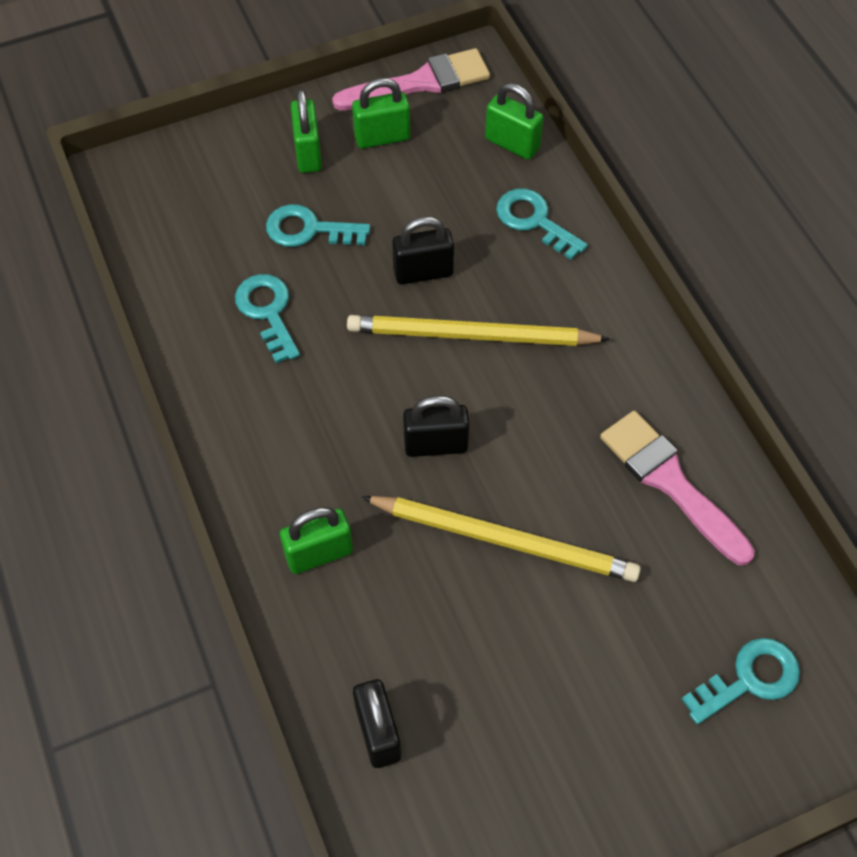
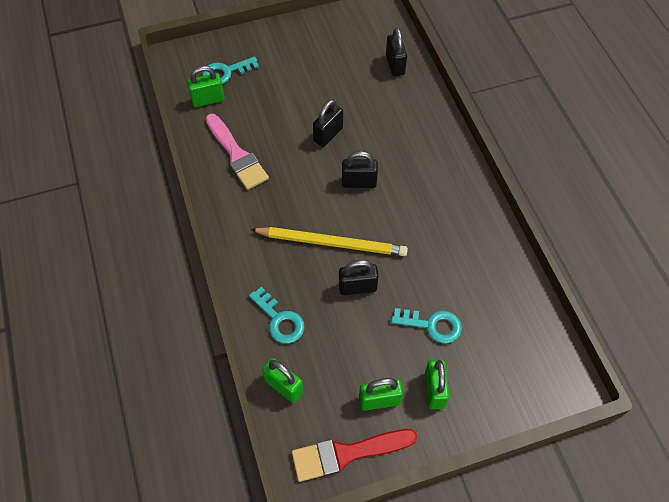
camera: 175 degrees left, 0 degrees up
turquoise key [235,274,300,363] -> none
green padlock [280,507,353,574] -> green padlock moved to [187,66,225,107]
pink brush [332,48,490,111] -> red brush [292,429,417,482]
yellow pencil [362,496,641,582] -> black padlock [313,100,343,147]

